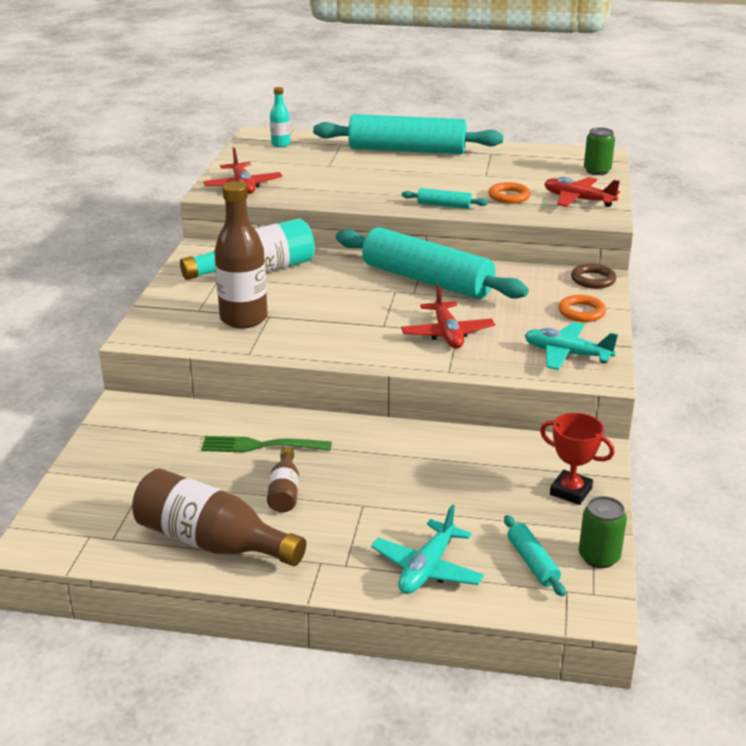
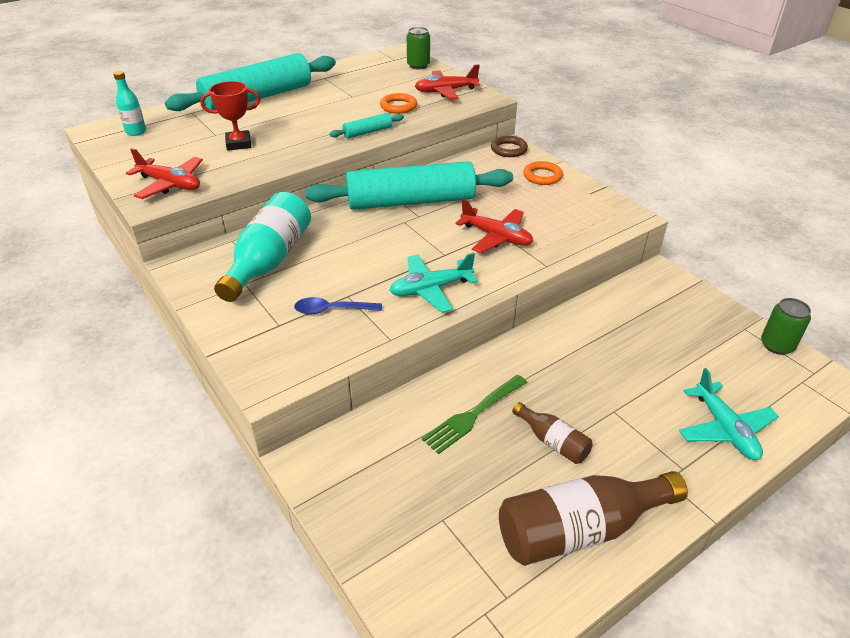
camera: 45 degrees left, 10 degrees up
brown bottle [214,181,268,328] -> blue spoon [294,297,382,314]
turquoise rolling pin [504,515,566,597] -> none
turquoise plane [524,322,618,370] -> turquoise plane moved to [389,253,478,313]
red trophy [540,413,615,505] -> red trophy moved to [200,81,260,151]

